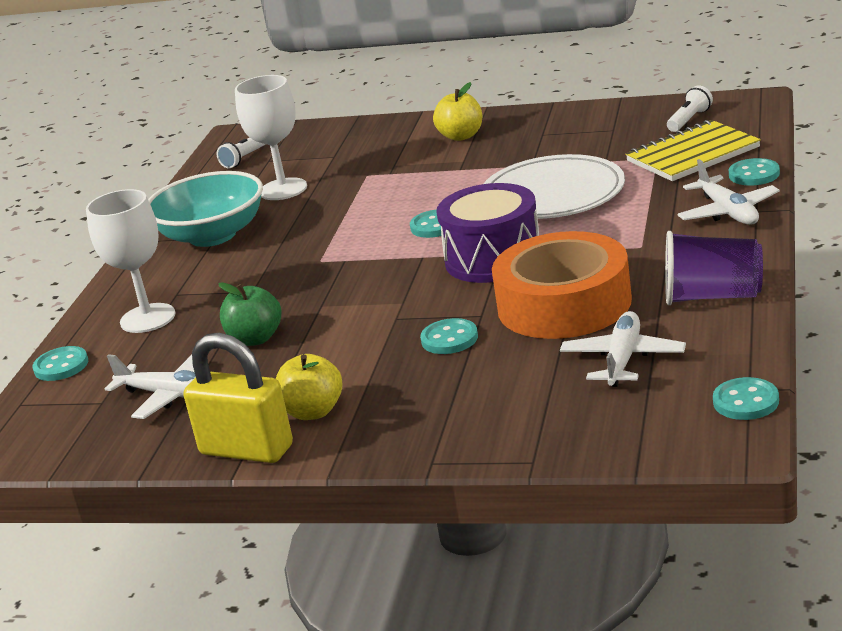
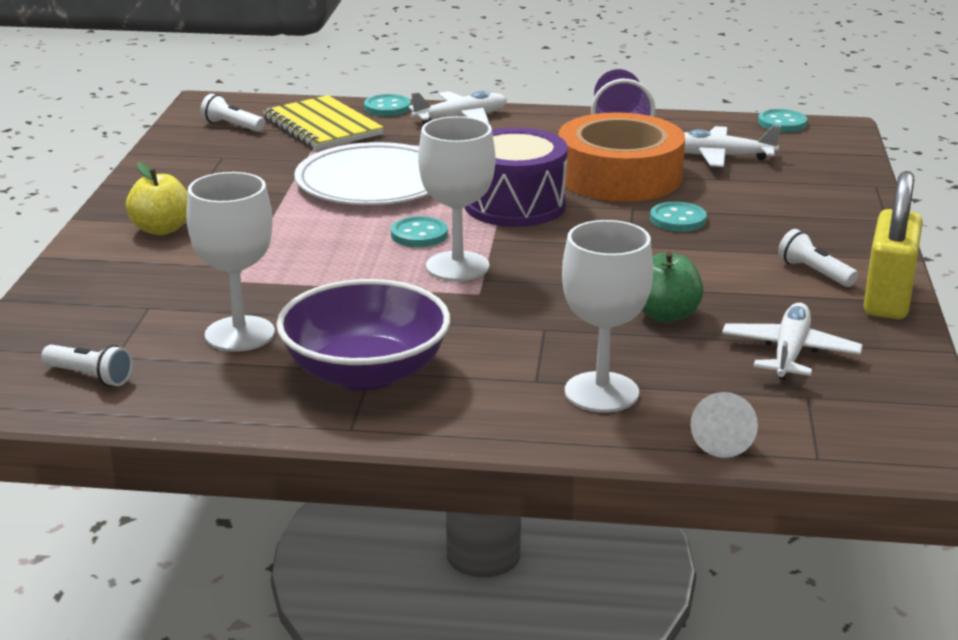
camera: 100 degrees left, 0 degrees up
turquoise button [33,346,88,381] -> white cone [691,392,758,458]
turquoise bowl [148,171,263,247] -> purple bowl [276,279,450,391]
yellow apple [275,354,343,420] -> white flashlight [778,229,858,287]
none -> white goblet [418,116,495,281]

